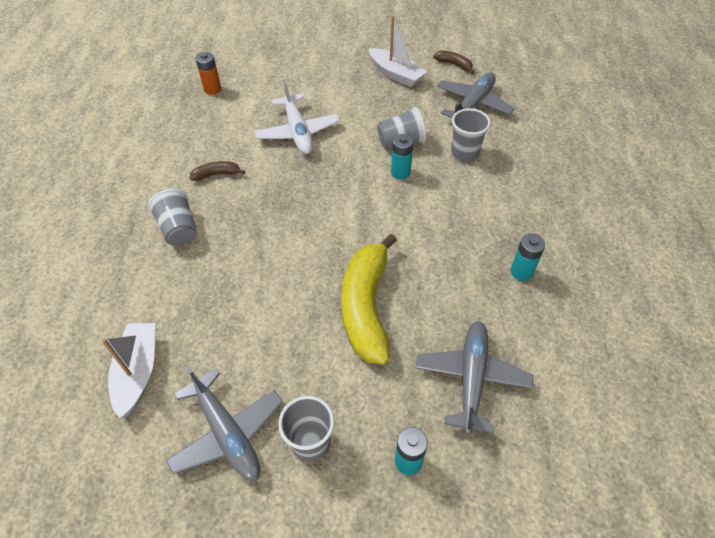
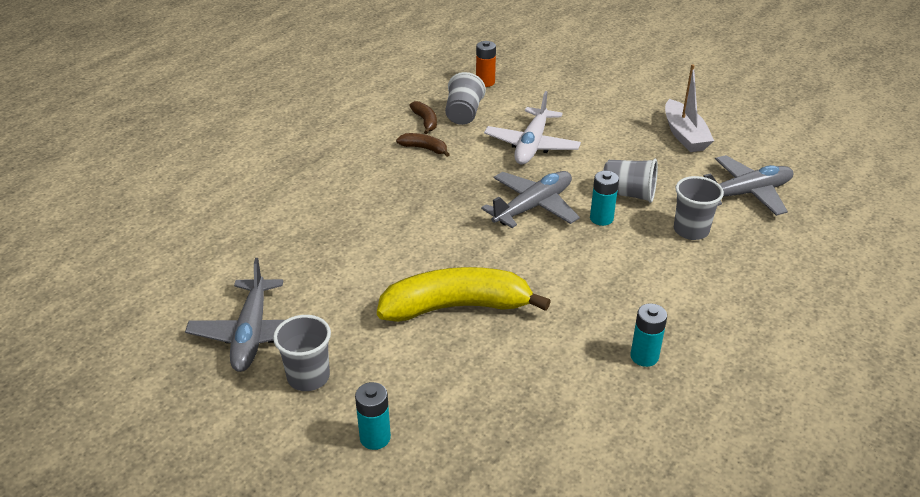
camera: 35 degrees right, 15 degrees down
white boat [101,323,155,418] -> none
grey cup [148,189,197,246] -> grey cup moved to [445,72,486,125]
yellow banana [341,234,397,365] -> yellow banana turned 45 degrees clockwise [377,267,551,322]
grey plane [415,321,533,435] -> grey plane moved to [481,171,580,228]
brown banana [433,51,474,74] -> brown banana moved to [409,101,437,134]

